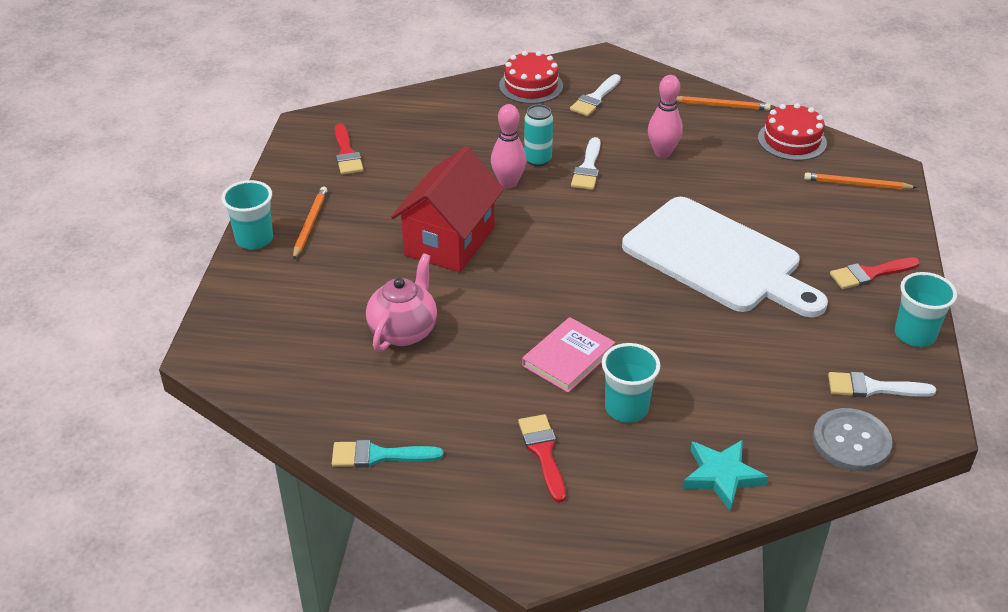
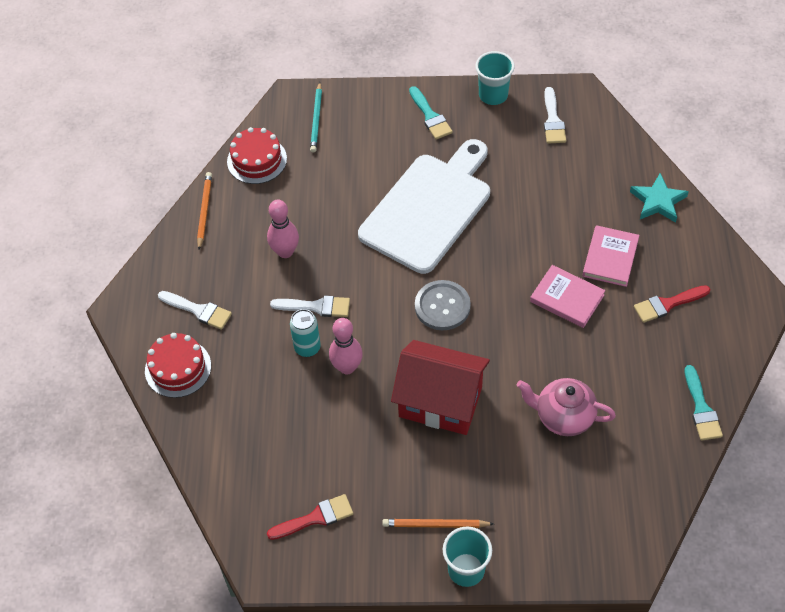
camera: 95 degrees left, 15 degrees up
turquoise cup [602,343,660,423] -> pink book [582,225,639,287]
orange pencil [804,173,917,190] -> turquoise pencil [310,82,322,153]
grey button [813,408,892,472] -> grey button moved to [415,280,471,330]
red brush [830,257,920,289] -> turquoise brush [409,86,453,140]

